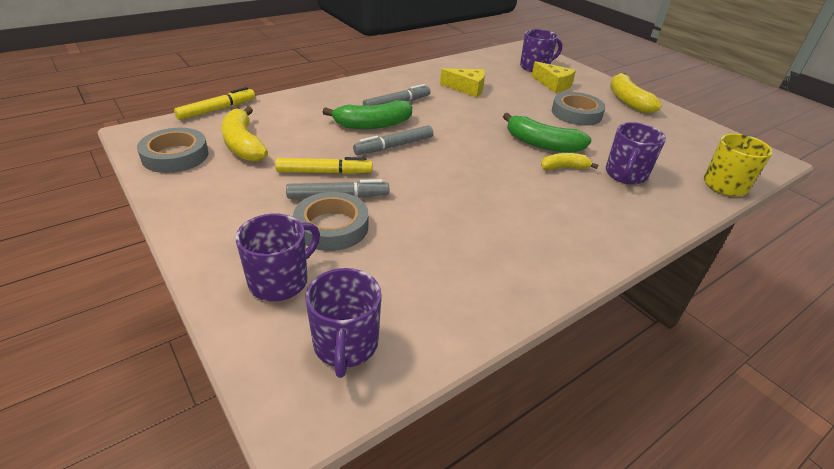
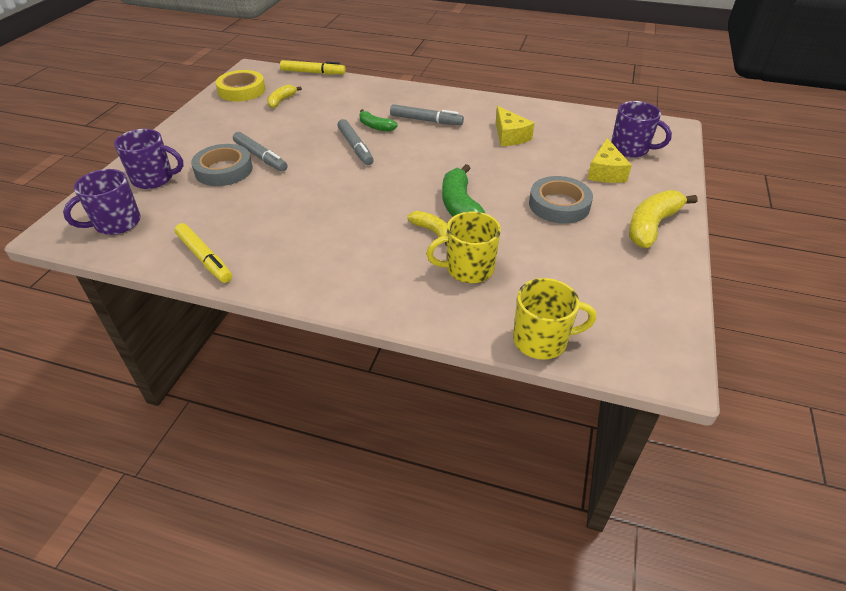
camera: 55 degrees right, 5 degrees up
grey tape [137,128,209,173] -> yellow tape [216,70,265,101]
yellow banana [221,107,268,162] -> yellow banana [267,85,302,108], size x0.58
yellow marker [275,157,372,174] -> yellow marker moved to [174,223,232,283]
green banana [322,100,412,129] -> green banana [359,109,398,132], size x0.58
grey marker [353,125,433,155] -> grey marker turned 135 degrees counterclockwise [337,119,374,165]
purple mug [606,122,666,185] -> yellow mug [426,211,501,283]

